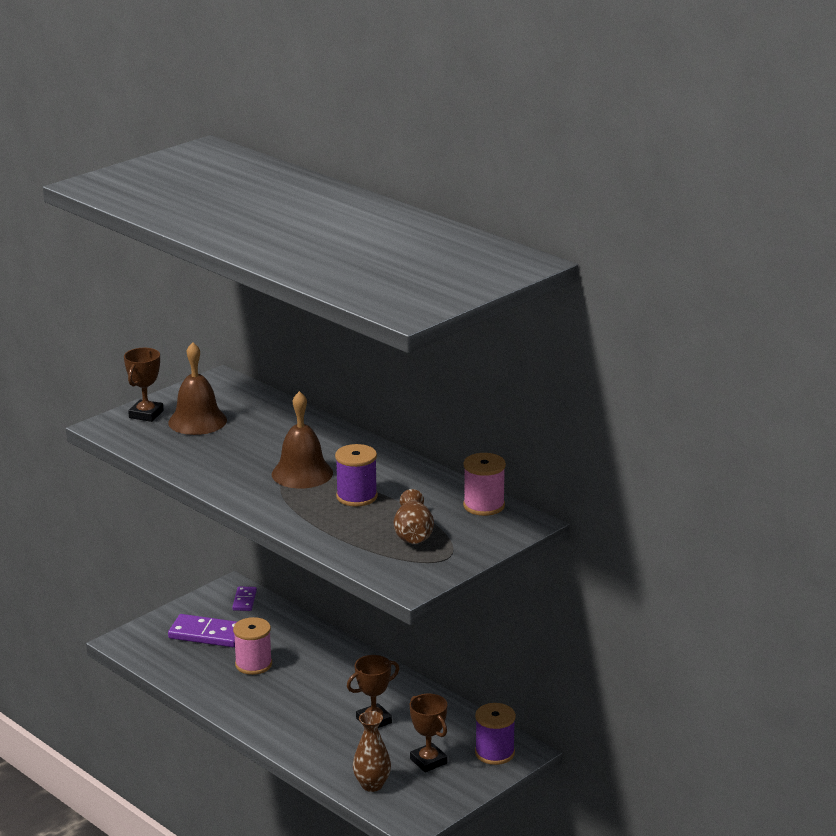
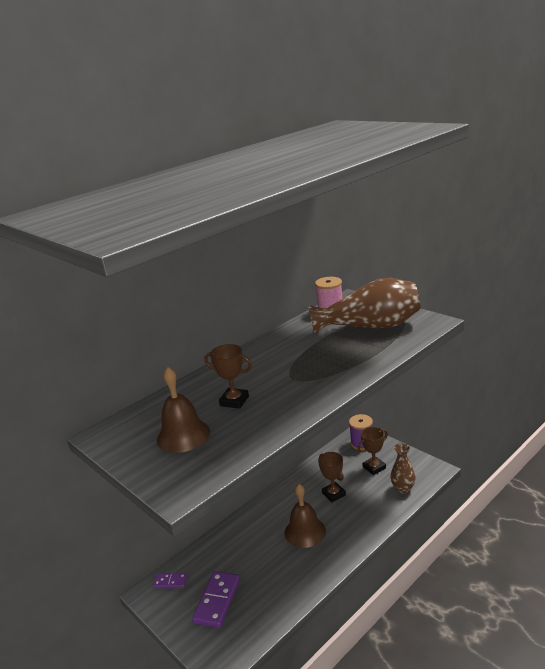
camera: 85 degrees left, 0 degrees up
brown trophy [124,348,164,422] -> brown trophy moved to [204,344,252,409]
pink spool [233,617,272,675] -> none
brown bell [272,391,333,488] -> brown bell moved to [285,484,326,548]
purple spool [335,444,378,507] -> none
brown vase [394,489,434,544] -> brown vase [308,278,421,335], size x1.87

